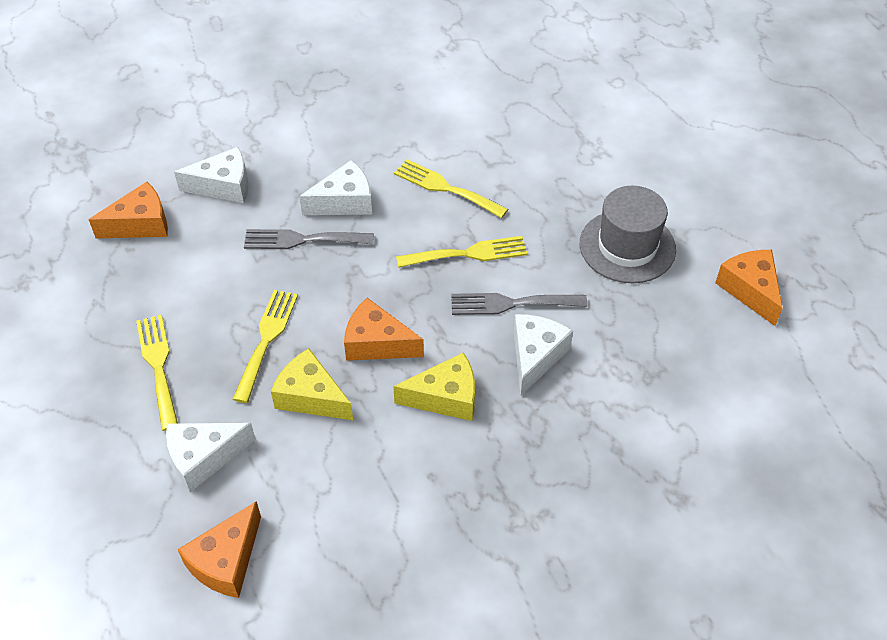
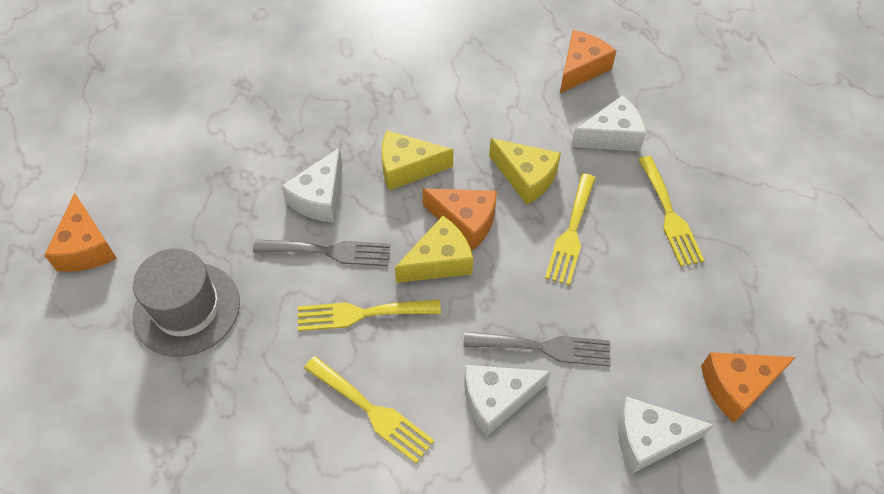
camera: 175 degrees left, 5 degrees up
none -> yellow cheese [395,216,473,283]

